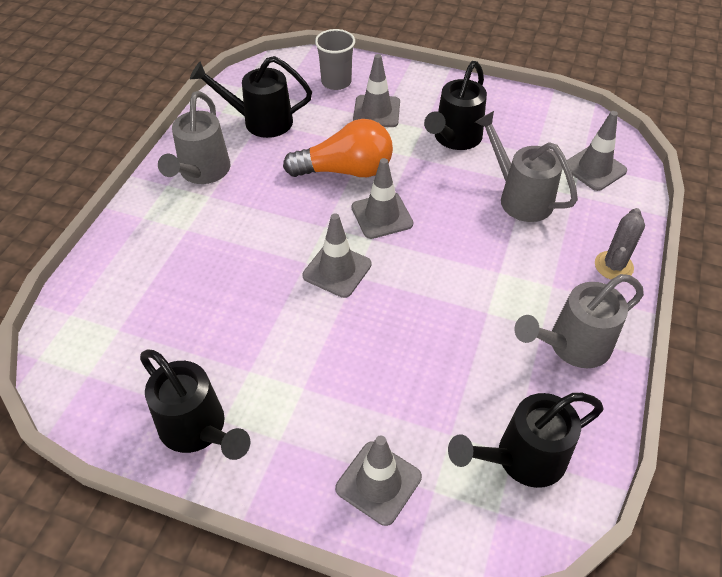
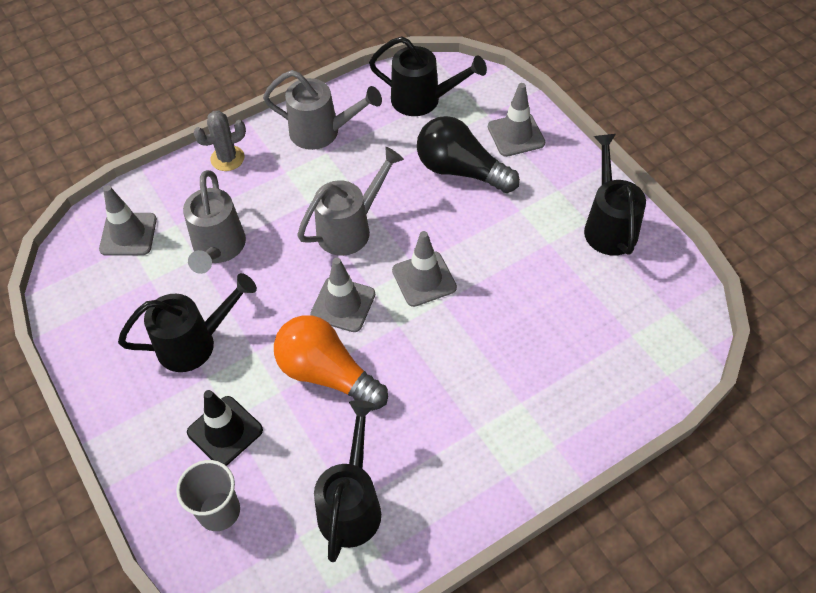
camera: 140 degrees left, 5 degrees up
grey watering can [158,91,231,184] -> grey watering can moved to [297,147,404,256]
black watering can [190,56,312,138] -> black watering can turned 120 degrees counterclockwise [314,400,381,562]
grey traffic cone [353,54,400,127] -> black traffic cone [187,390,263,466]
none -> black light bulb [417,116,520,193]

